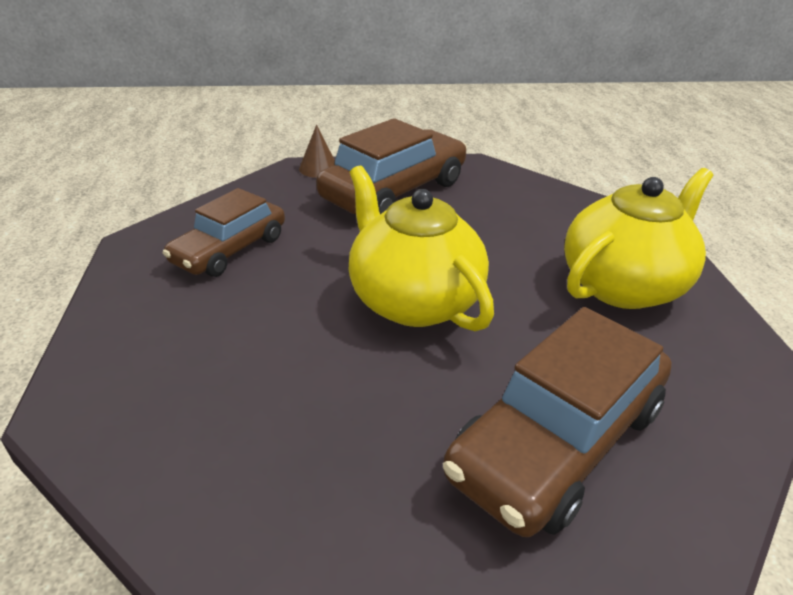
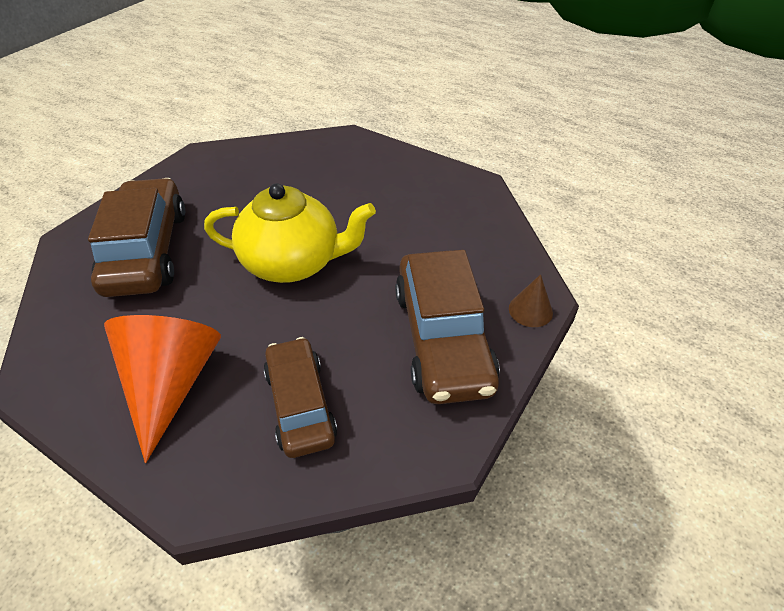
camera: 130 degrees right, 10 degrees up
brown car [163,188,285,277] -> brown car moved to [263,337,337,458]
yellow teapot [564,168,713,309] -> orange cone [104,315,221,463]

